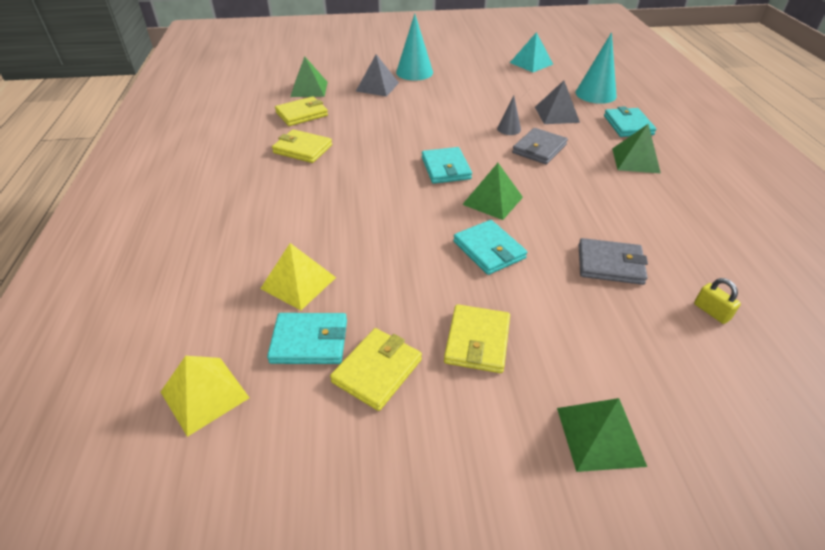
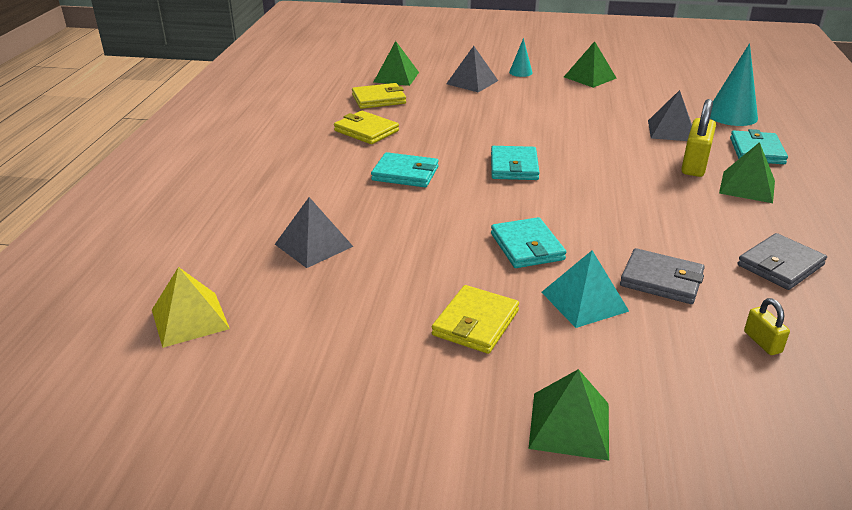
camera: 15 degrees right, 10 degrees down
yellow pyramid [260,243,336,310] -> grey pyramid [275,197,353,268]
turquoise wallet [267,313,347,364] -> turquoise wallet moved to [371,152,438,187]
yellow wallet [330,328,422,411] -> none
turquoise cone [396,14,433,81] -> turquoise cone [509,38,533,77], size x0.54
green pyramid [462,163,523,220] -> green pyramid moved to [564,41,617,88]
grey cone [497,96,521,135] -> none
turquoise pyramid [510,32,553,72] -> turquoise pyramid moved to [541,250,629,328]
grey wallet [512,128,568,165] -> grey wallet moved to [737,233,827,290]
none -> yellow padlock [681,99,716,177]

